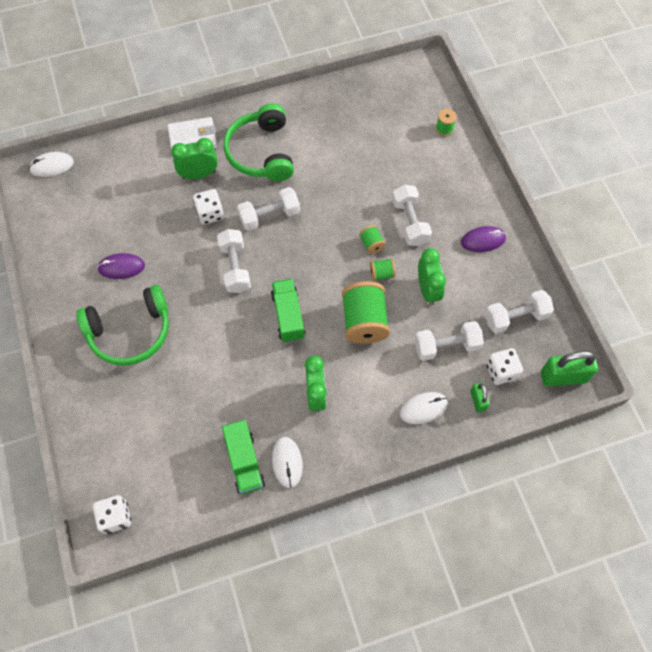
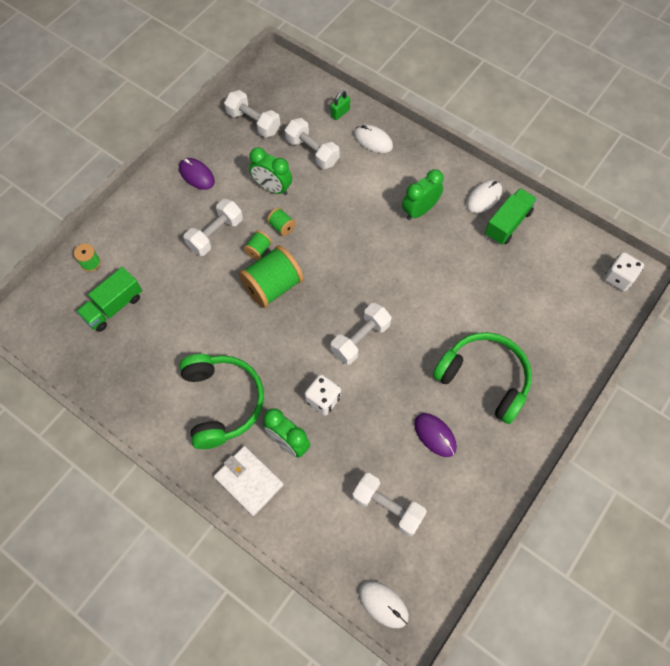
camera: 125 degrees left, 0 degrees up
green headphones [223,104,294,181] -> green headphones turned 60 degrees counterclockwise [180,354,264,449]
white dumbbell [237,187,300,231] -> white dumbbell moved to [352,473,427,536]
green truck [271,279,305,343] -> green truck moved to [76,267,142,332]
green spool [342,281,390,344] -> green spool moved to [239,245,304,308]
green clock [418,248,446,306] -> green clock turned 105 degrees counterclockwise [249,147,292,195]
white dice [486,348,523,385] -> none
green padlock [541,351,598,387] -> none

